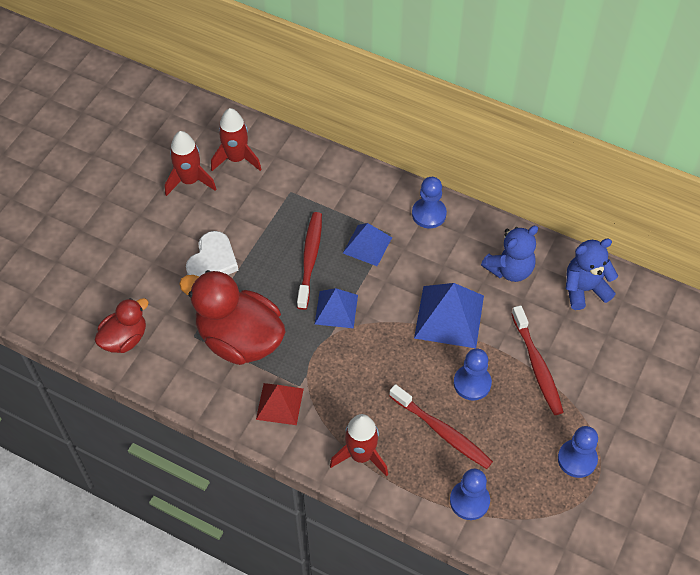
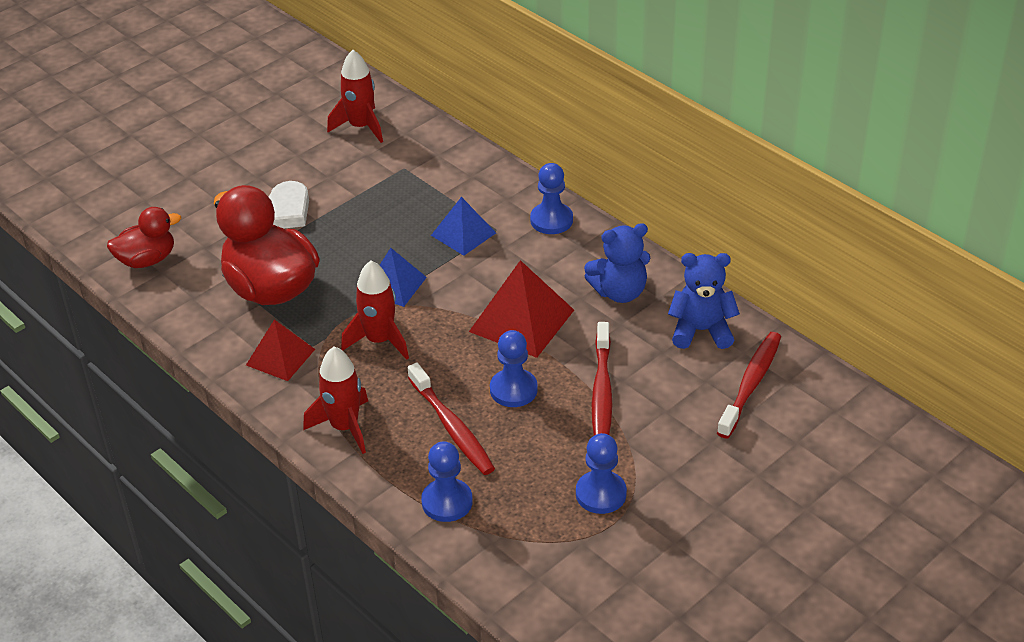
camera: 20 degrees right, 15 degrees down
red rocket [165,131,216,196] -> red rocket moved to [341,260,409,360]
red toothbrush [297,212,322,310] -> red toothbrush moved to [717,332,781,438]
blue pyramid [414,283,484,348] -> red pyramid [469,260,574,358]

